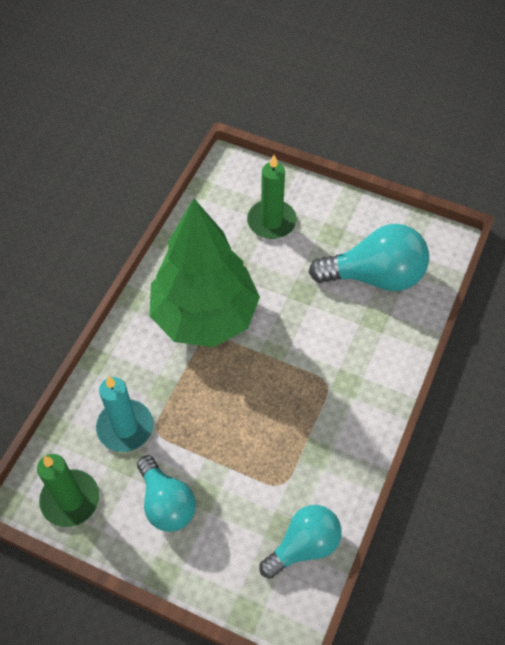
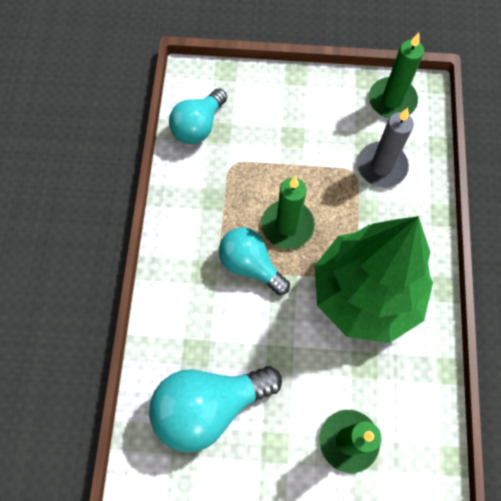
camera: 160 degrees right, 10 degrees up
turquoise candle [96,376,153,452] -> grey candle [357,108,414,187]
turquoise light bulb [137,455,196,532] -> turquoise light bulb moved to [219,227,290,295]
none -> green candle [261,177,315,249]

